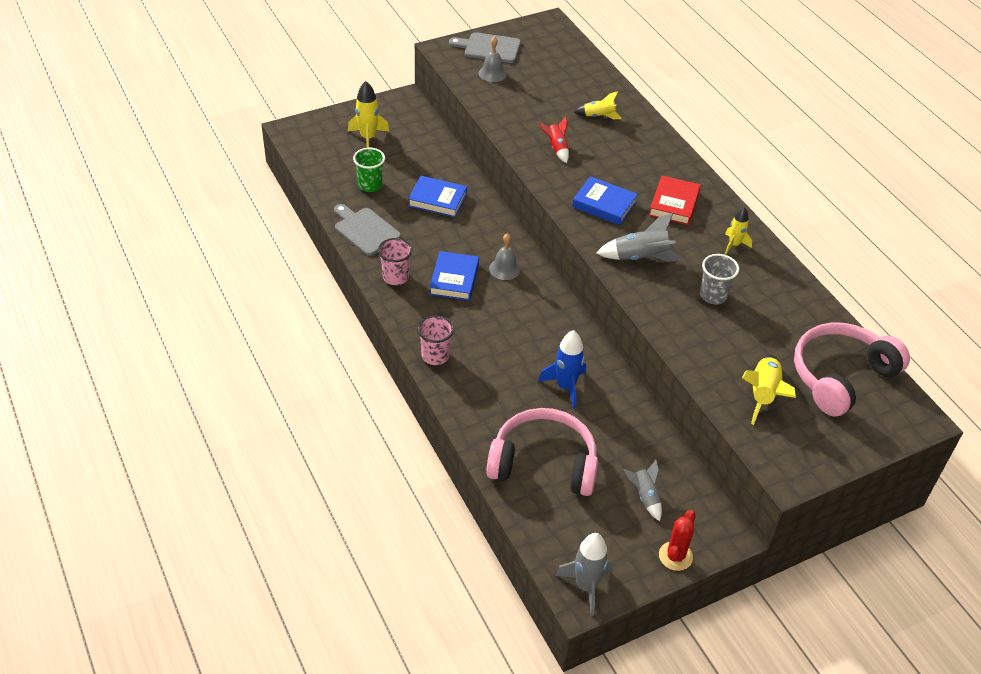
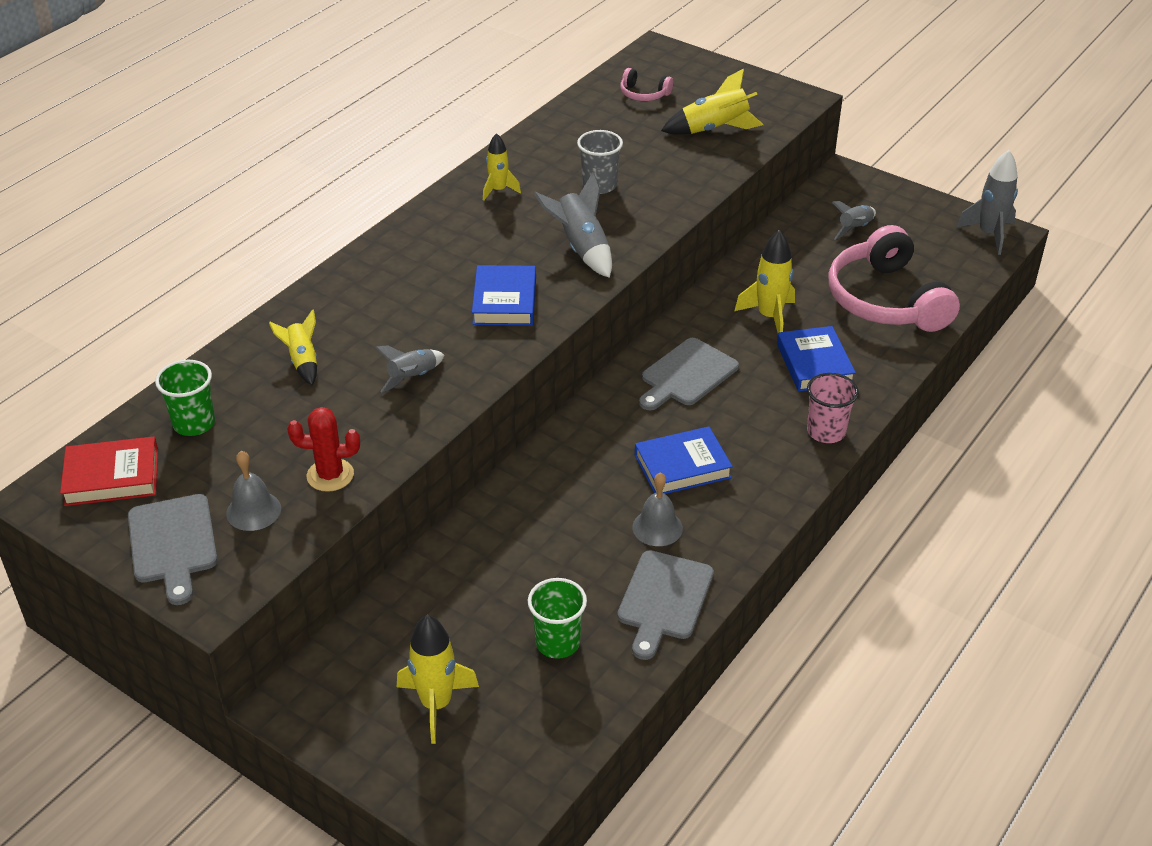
camera: 115 degrees left, 5 degrees down
pink cup [378,238,412,285] -> none
blue book [408,176,467,217] -> blue book moved to [777,326,856,392]
grey bell [489,233,521,280] -> grey bell moved to [632,472,683,546]
blue rocket [538,330,586,409] -> yellow rocket [734,230,795,333]
red rocket [539,116,569,163] -> grey rocket [375,345,444,393]
red book [649,176,701,225] -> red book moved to [60,437,158,506]
red cactus [659,510,696,571] -> red cactus moved to [287,407,360,492]
pink headphones [794,323,910,417] -> pink headphones [620,68,673,101], size x0.44
none -> green cup [155,360,215,436]
none -> grey cutting board [639,338,739,410]

